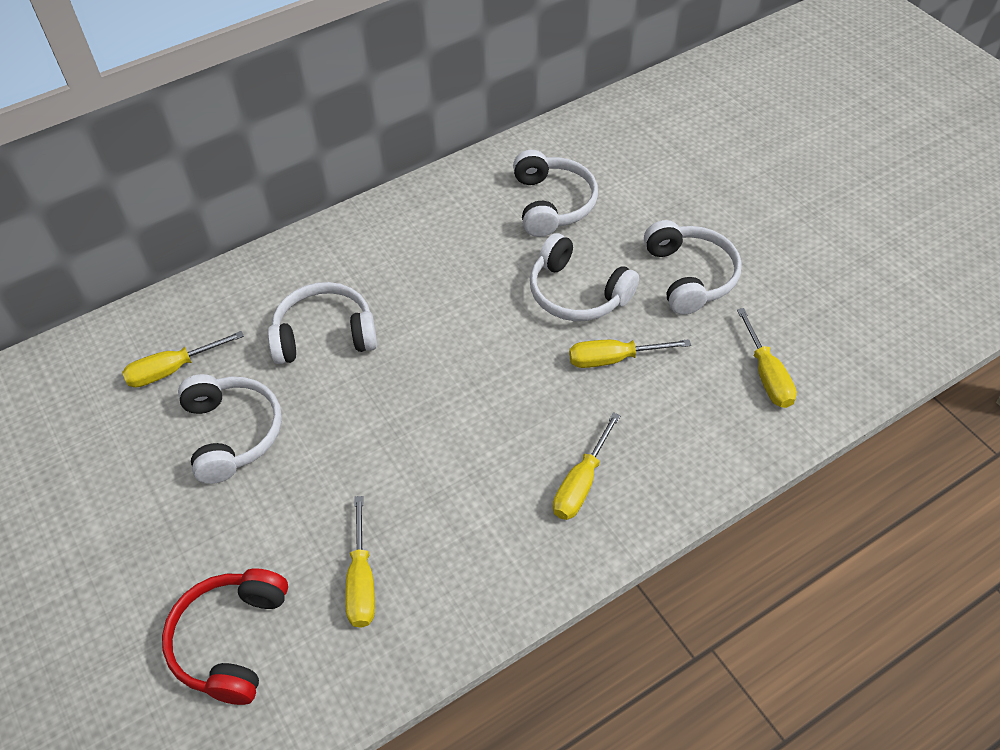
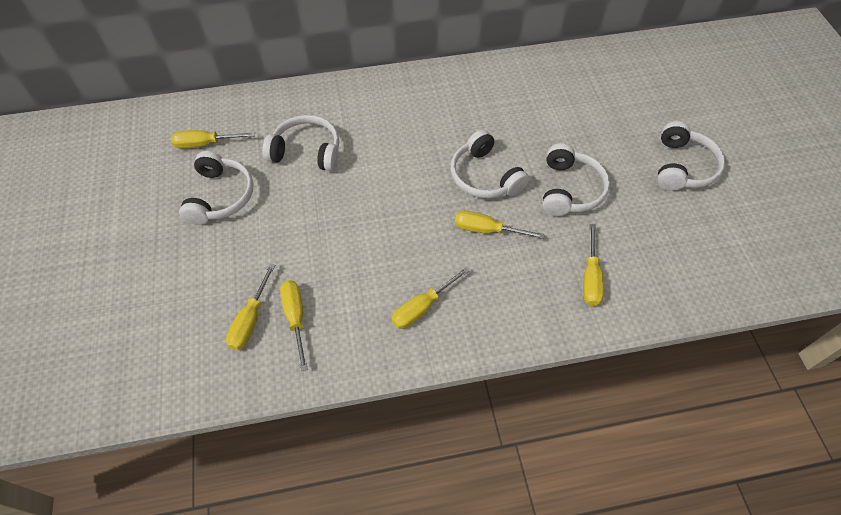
camera: 20 degrees right, 5 degrees up
red headphones [162,568,288,705] -> none
white headphones [513,150,598,237] -> white headphones moved to [657,121,725,191]
none -> yellow screwdriver [280,280,308,371]

